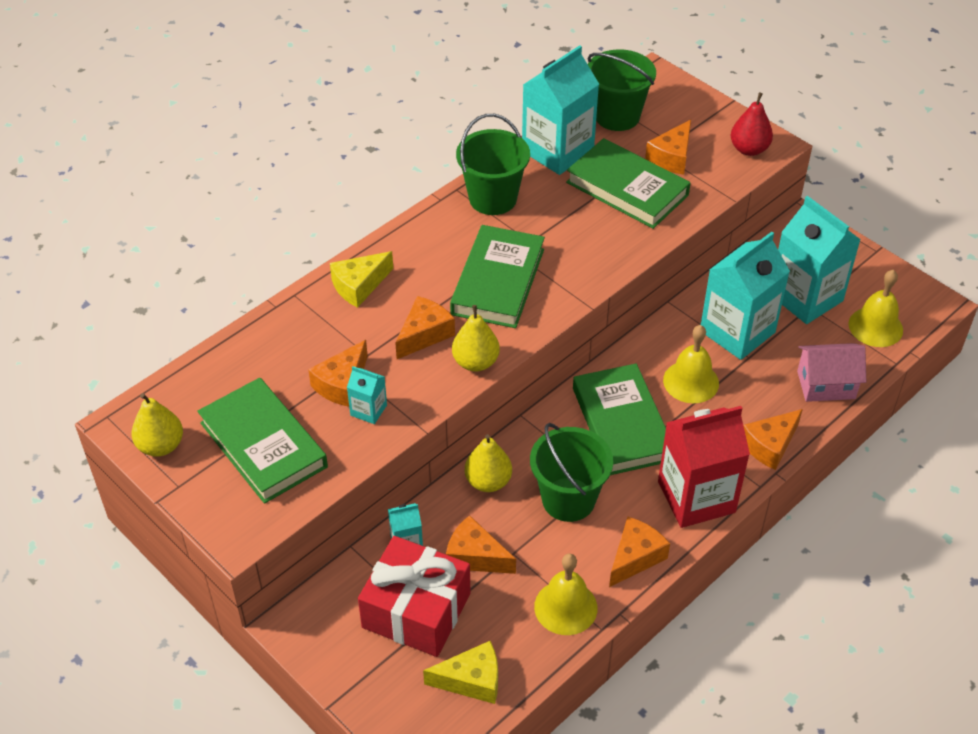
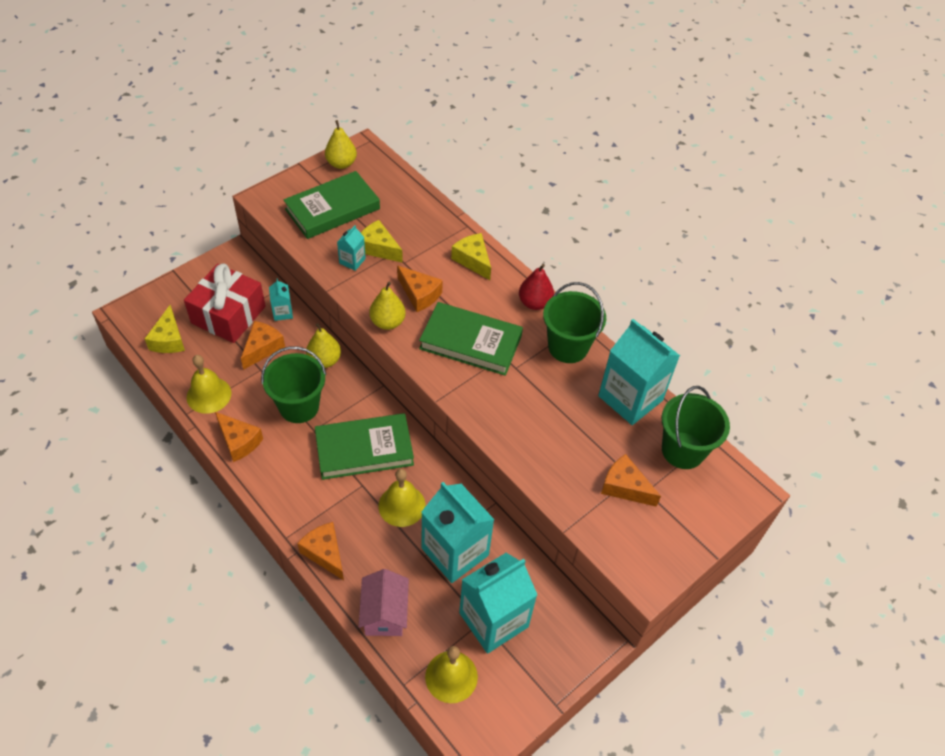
camera: 90 degrees right, 5 degrees up
orange cheese [308,340,368,407] -> yellow cheese [361,220,403,263]
green book [566,138,691,229] -> none
red carton [658,406,750,528] -> none
red pear [731,92,773,156] -> red pear moved to [519,264,554,310]

